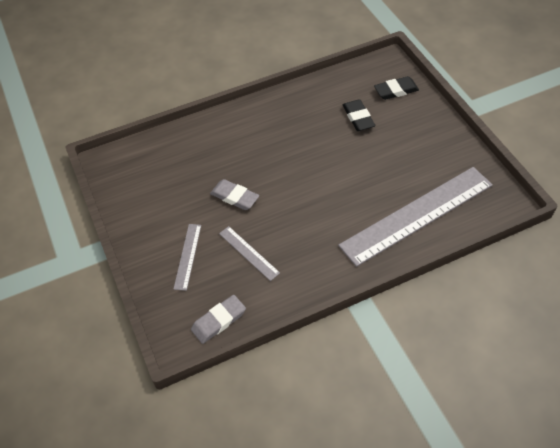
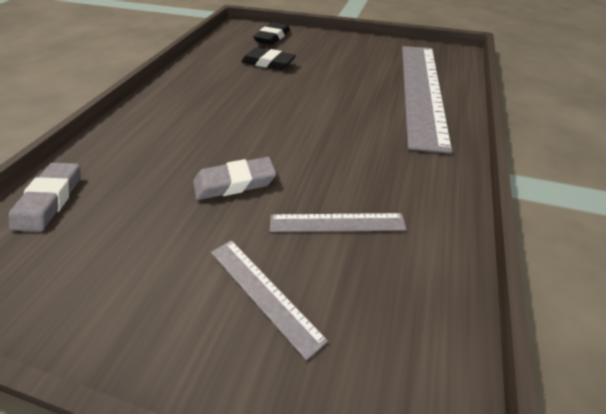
camera: 50 degrees left, 10 degrees down
grey eraser [191,295,246,344] -> grey eraser moved to [9,163,80,232]

